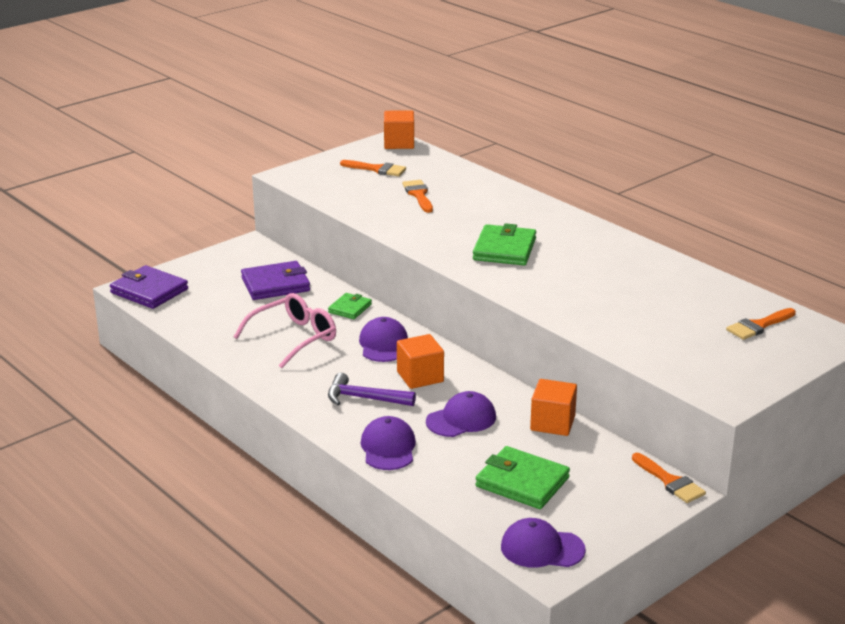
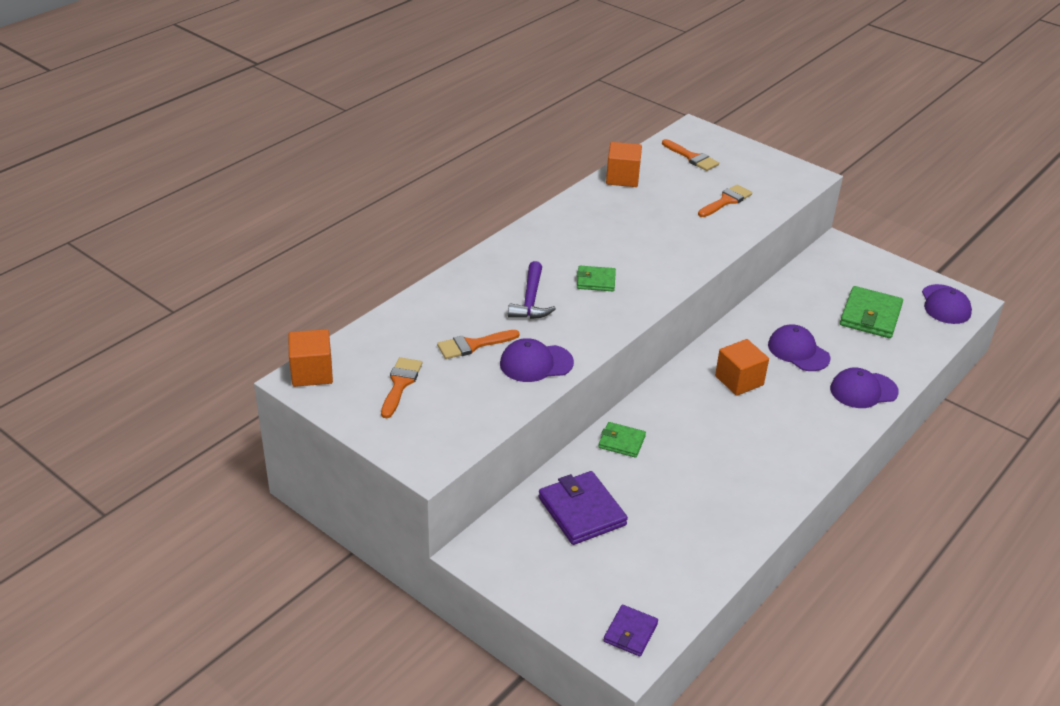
camera: 100 degrees left, 10 degrees up
purple wallet [110,265,188,309] -> purple wallet [603,605,658,657], size x0.58
pink glasses [234,293,336,368] -> none
purple hammer [328,373,416,406] -> purple hammer moved to [508,261,556,319]
purple cap [359,317,408,362] -> purple cap moved to [500,338,574,382]
green wallet [473,223,536,265] -> green wallet [577,266,616,291], size x0.58
orange cube [530,379,577,436] -> orange cube moved to [606,142,642,187]
orange brush [632,453,706,503] -> orange brush moved to [698,185,752,217]

